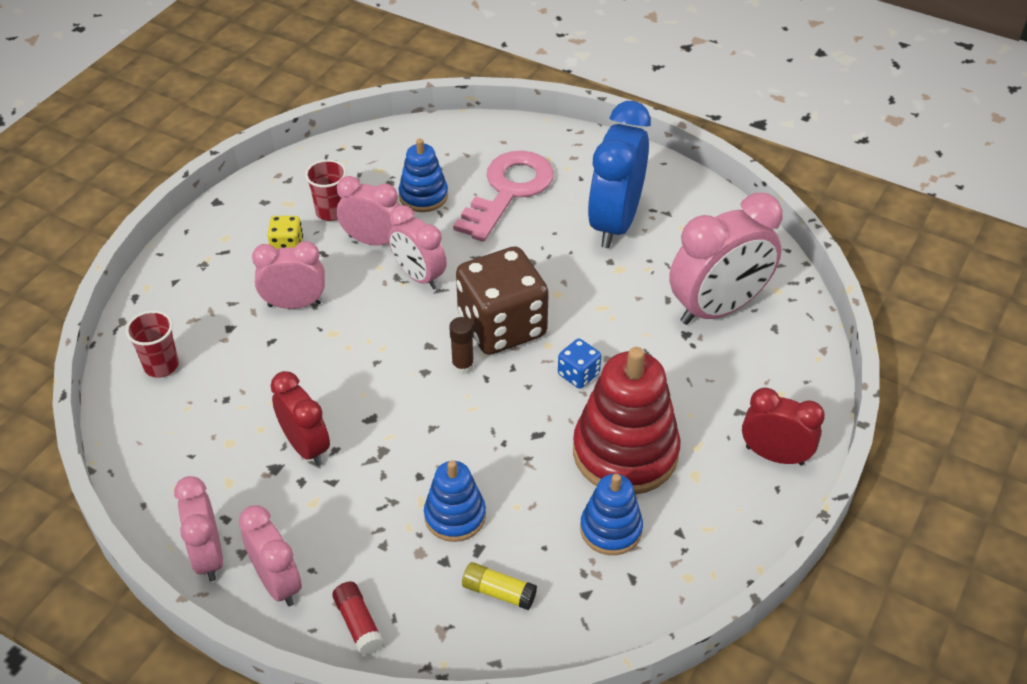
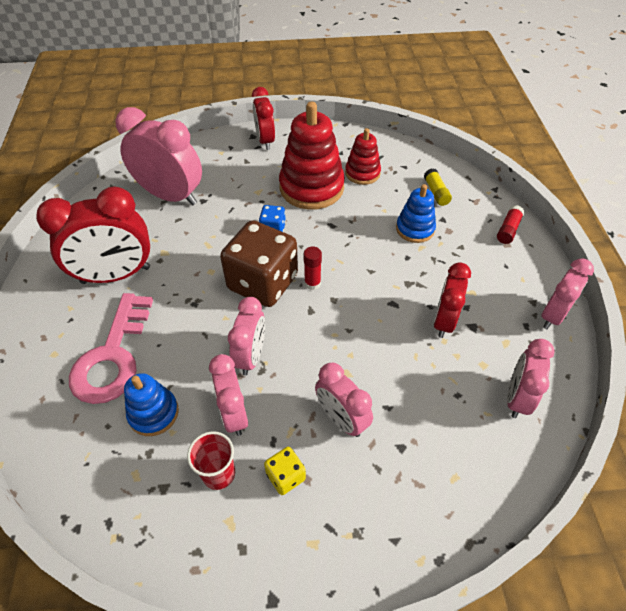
camera: 125 degrees left, 5 degrees up
red cup [126,310,179,378] -> none
pink clock [239,505,302,606] -> pink clock moved to [507,339,555,418]
brown glue stick [449,317,474,374] -> red glue stick [304,246,322,290]
pink key [453,151,554,242] -> pink key turned 75 degrees counterclockwise [69,293,153,404]
blue stacking toy [580,474,643,555] -> red stacking toy [345,128,381,185]
blue clock [588,101,651,248] -> red clock [36,186,150,284]

